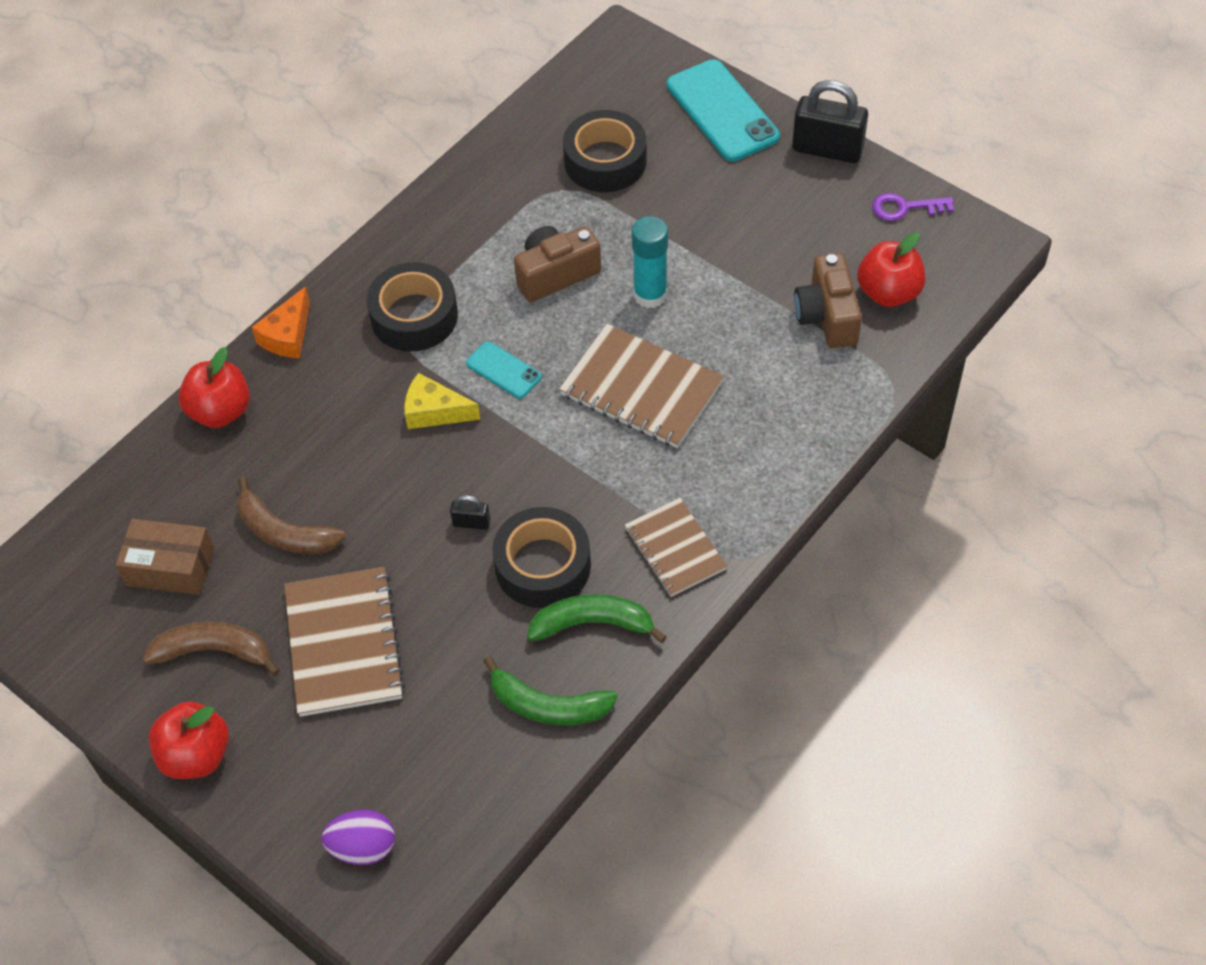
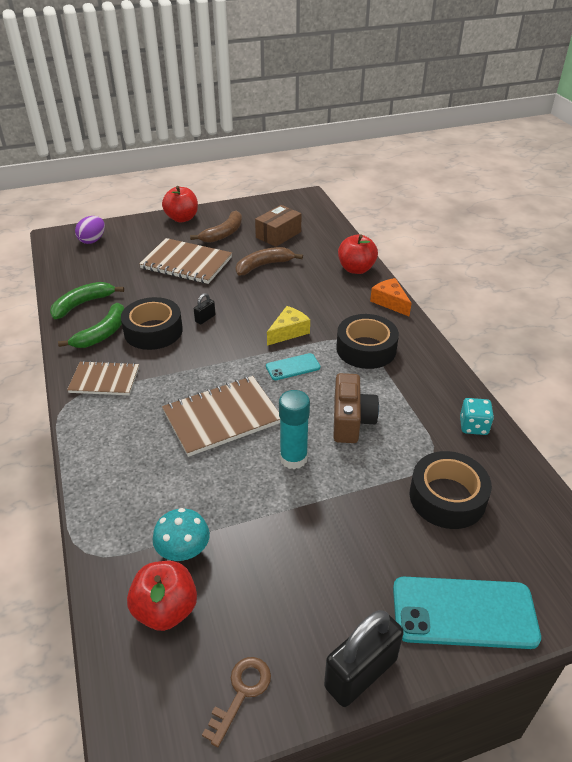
camera: 120 degrees right, 15 degrees down
brown camera [794,253,862,348] -> turquoise mushroom [153,508,210,561]
purple key [872,193,954,221] -> brown key [202,657,271,747]
none -> turquoise dice [460,398,494,435]

